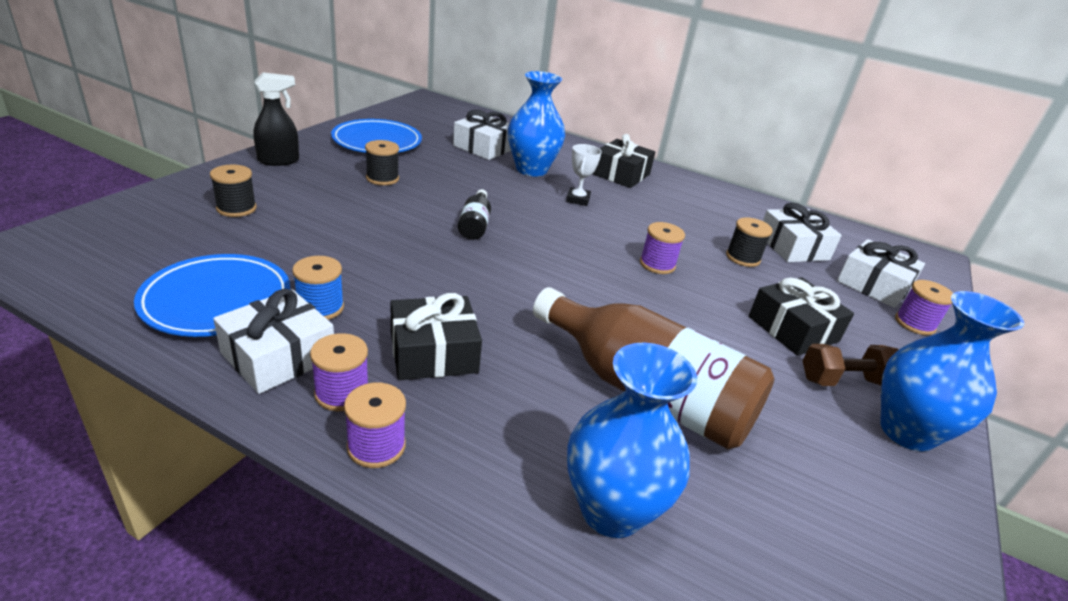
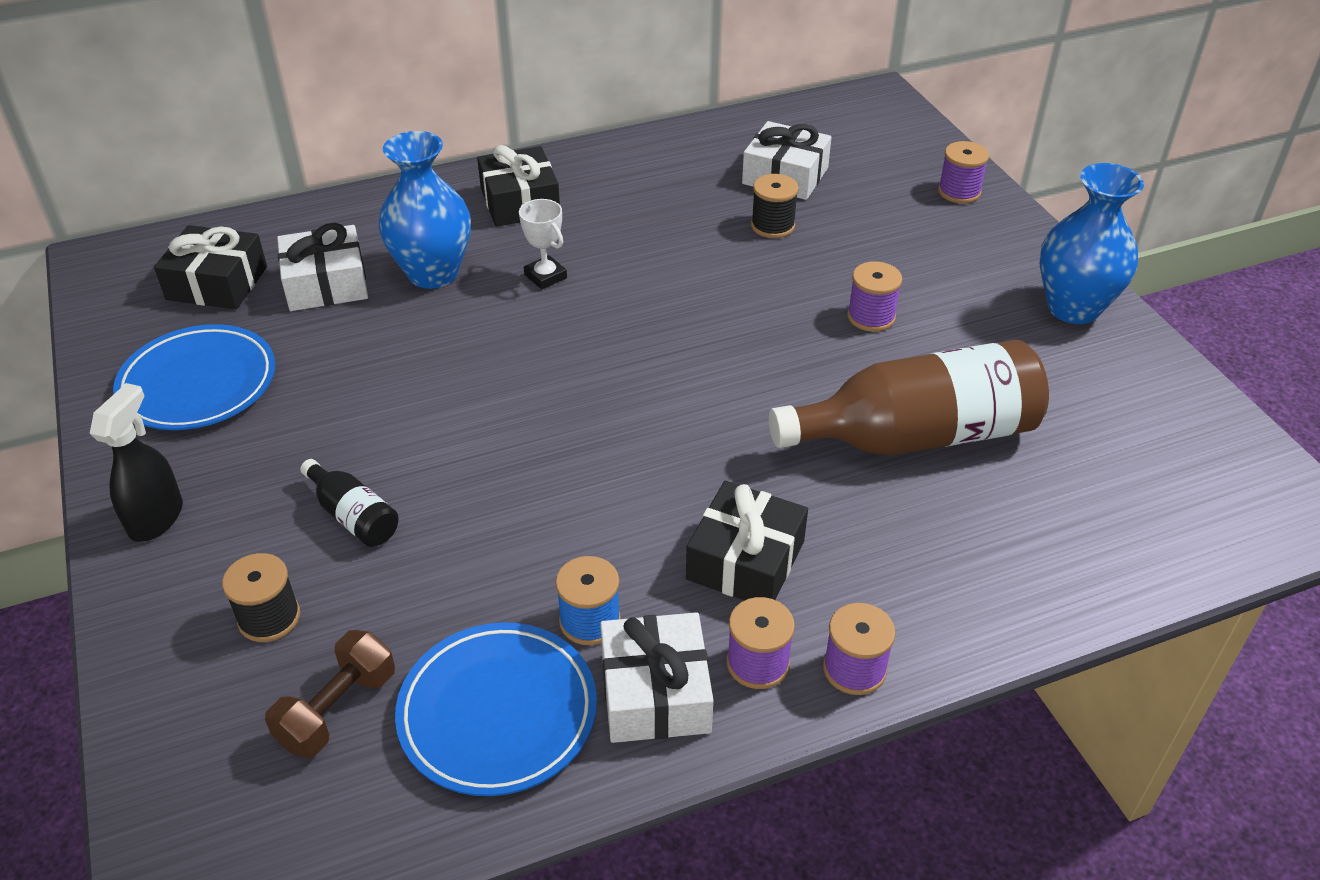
camera: 45 degrees left, 10 degrees up
black spool [365,140,399,185] -> none
black bottle [458,189,491,240] -> black bottle moved to [300,459,399,547]
blue vase [567,343,697,538] -> none
purple spool [640,222,685,274] -> purple spool moved to [847,261,902,332]
black gift [749,277,854,356] -> black gift moved to [154,225,267,309]
brown dumbbell [803,344,899,386] -> brown dumbbell moved to [265,630,395,758]
white gift [837,239,925,308] -> none

